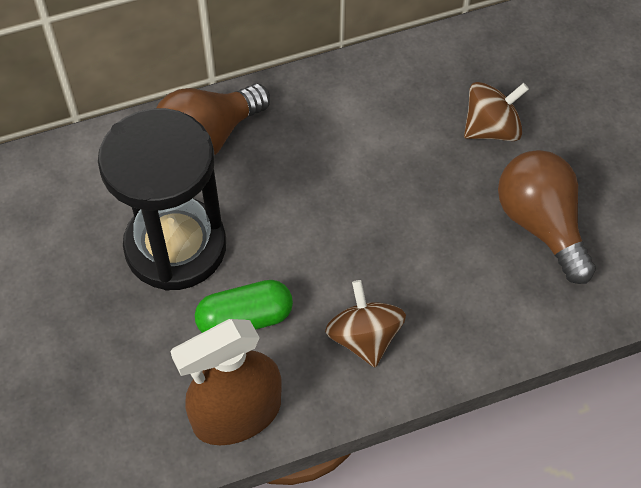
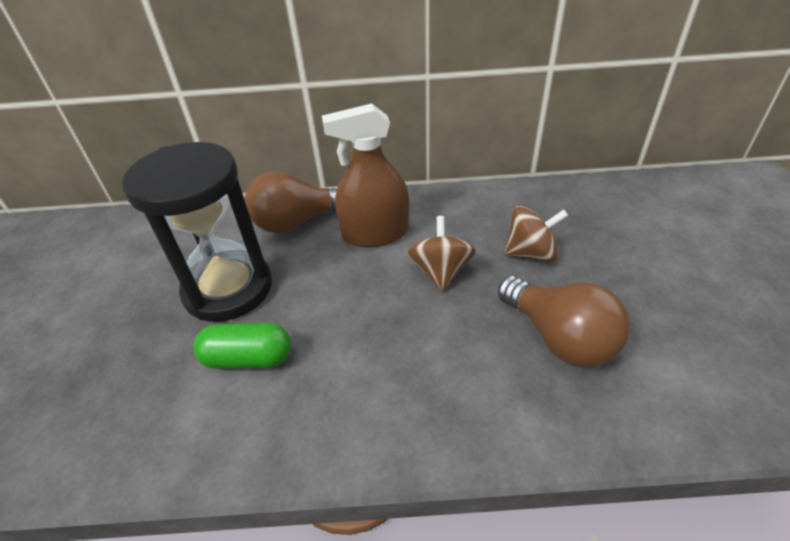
camera: 20 degrees right, 15 degrees down
brown spray bottle [170,319,282,445] -> brown spray bottle moved to [322,103,409,247]
brown spinning top [325,280,406,367] -> brown spinning top moved to [407,216,476,291]
brown light bulb [498,150,596,284] -> brown light bulb turned 150 degrees clockwise [498,276,631,367]

